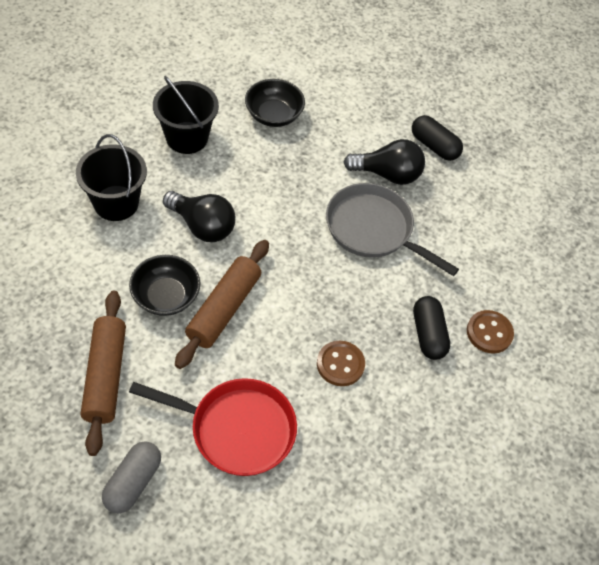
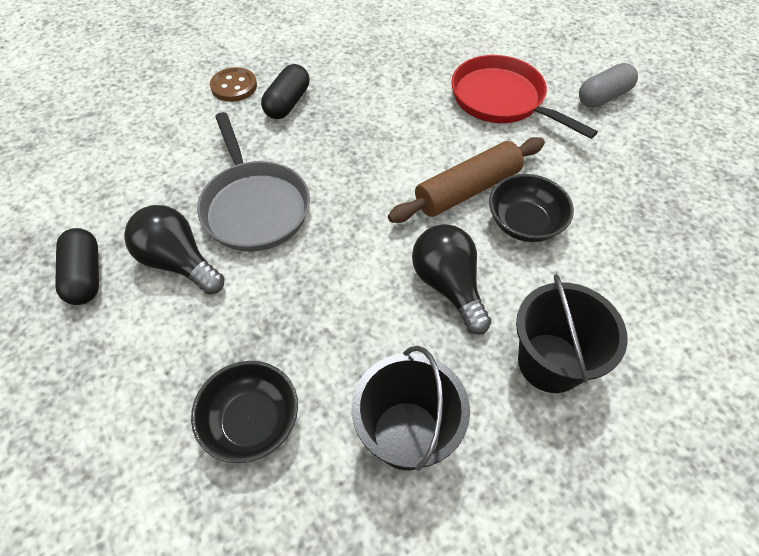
camera: 145 degrees left, 0 degrees up
brown rolling pin [81,291,126,456] -> none
brown button [317,341,365,386] -> none

